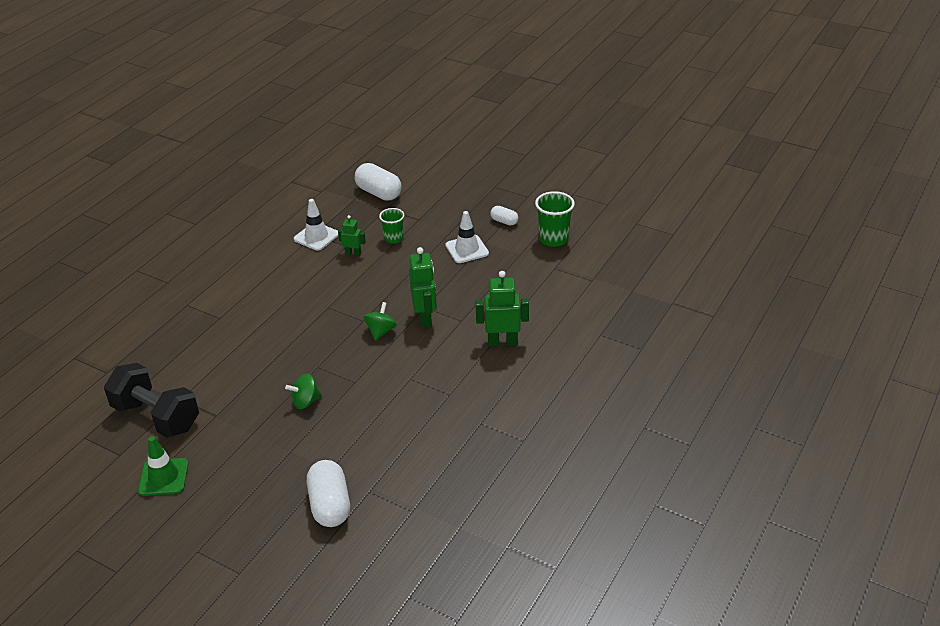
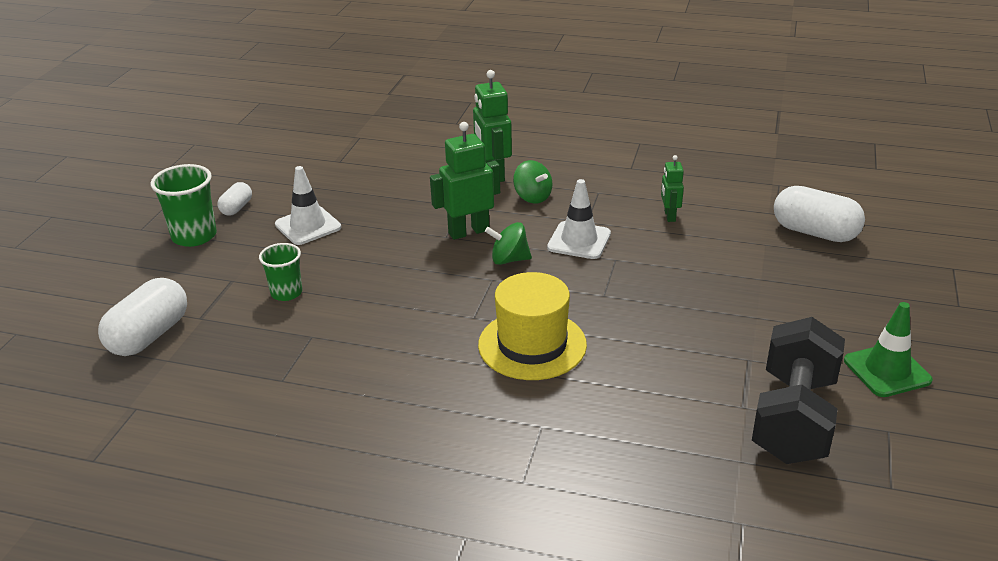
camera: 105 degrees left, 5 degrees down
green spinning top [285,373,322,409] -> green spinning top moved to [513,160,553,204]
white traffic cone [294,199,338,251] -> white traffic cone moved to [547,179,611,259]
white capsule [307,460,350,527] -> white capsule turned 60 degrees clockwise [774,186,865,242]
green robot [338,215,366,256] -> green robot moved to [661,155,684,222]
green cup [535,191,575,247] -> green cup moved to [151,164,217,247]
none -> yellow hat [478,272,587,380]

